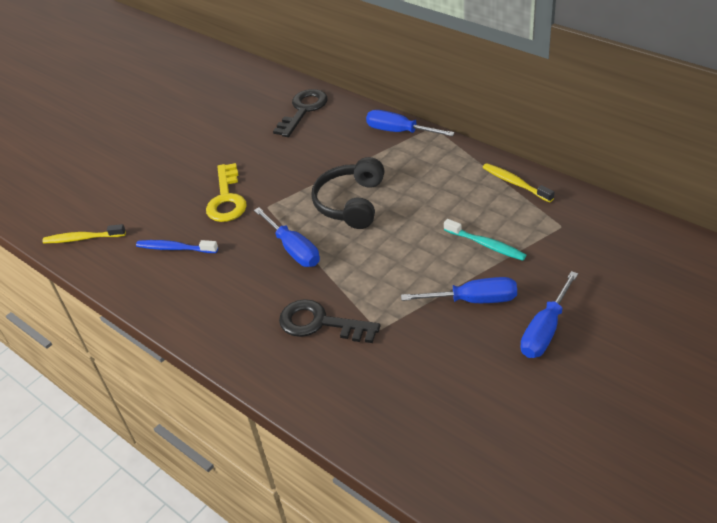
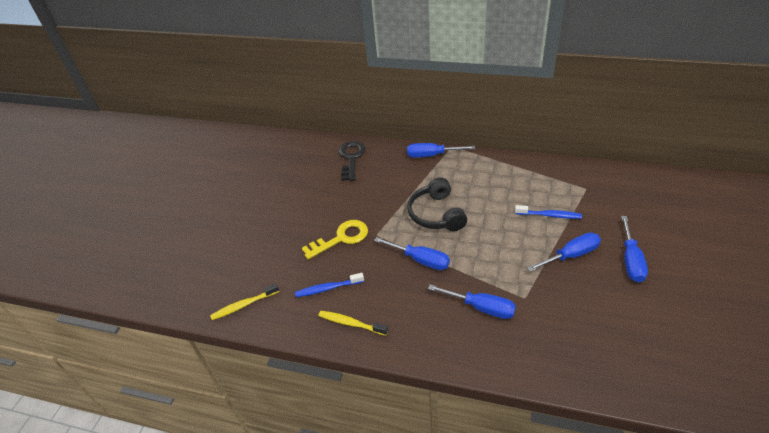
camera: 25 degrees left, 0 degrees up
yellow key [206,163,247,222] -> yellow key turned 90 degrees counterclockwise [302,220,368,260]
black key [279,299,380,343] -> blue screwdriver [428,285,516,319]
turquoise toothbrush [444,219,526,261] -> blue toothbrush [515,205,582,219]
yellow toothbrush [482,163,555,202] -> yellow toothbrush moved to [318,311,388,336]

